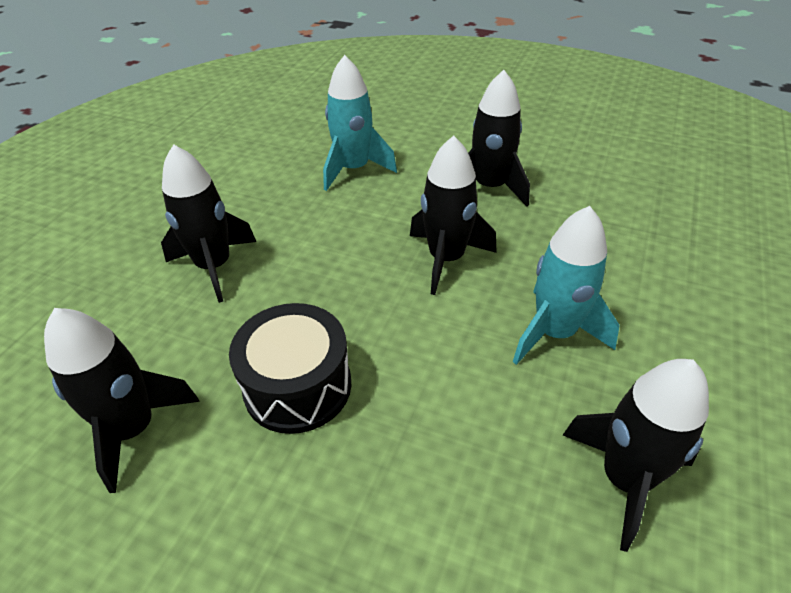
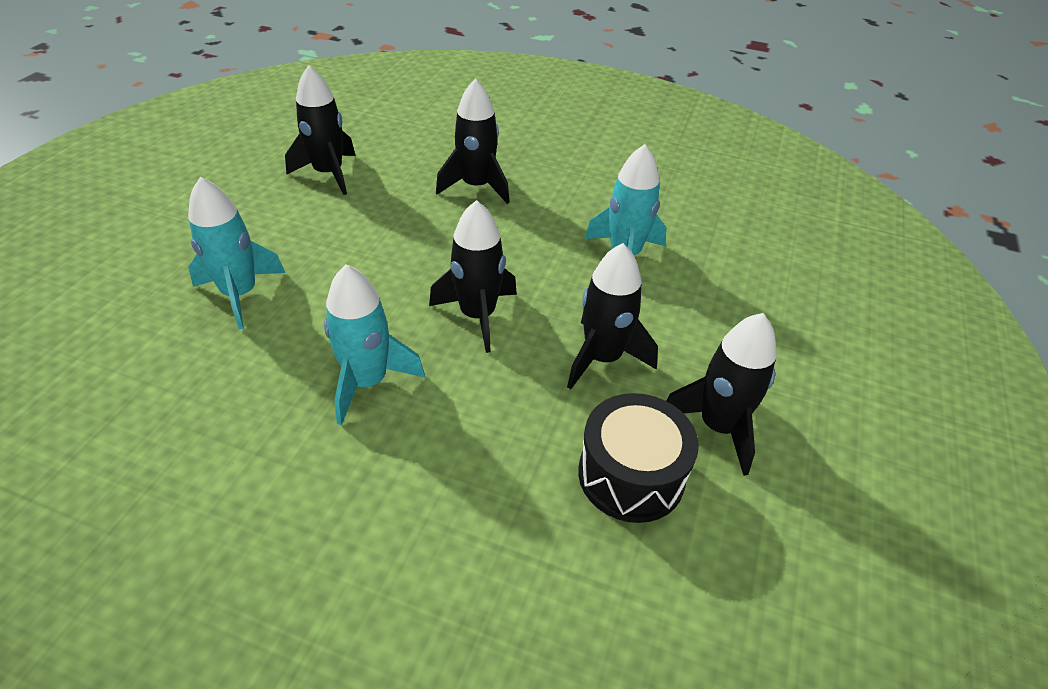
camera: 85 degrees right, 0 degrees up
black drum [229,303,351,434] -> black drum moved to [578,393,699,523]
black rocket [563,359,709,552] -> black rocket moved to [666,313,777,476]
none -> turquoise rocket [188,177,285,329]

